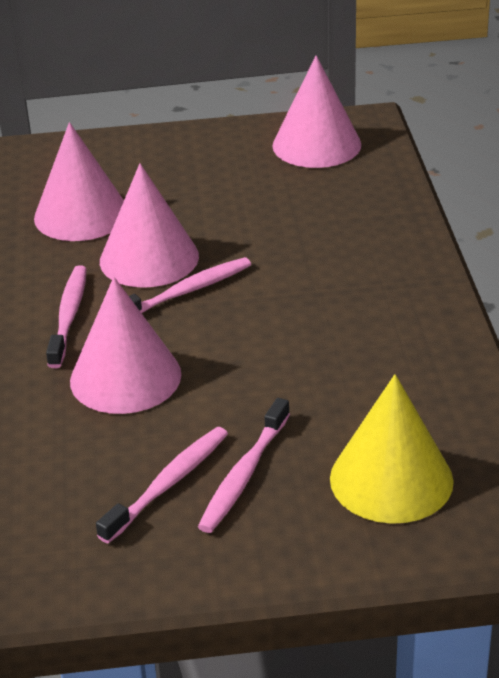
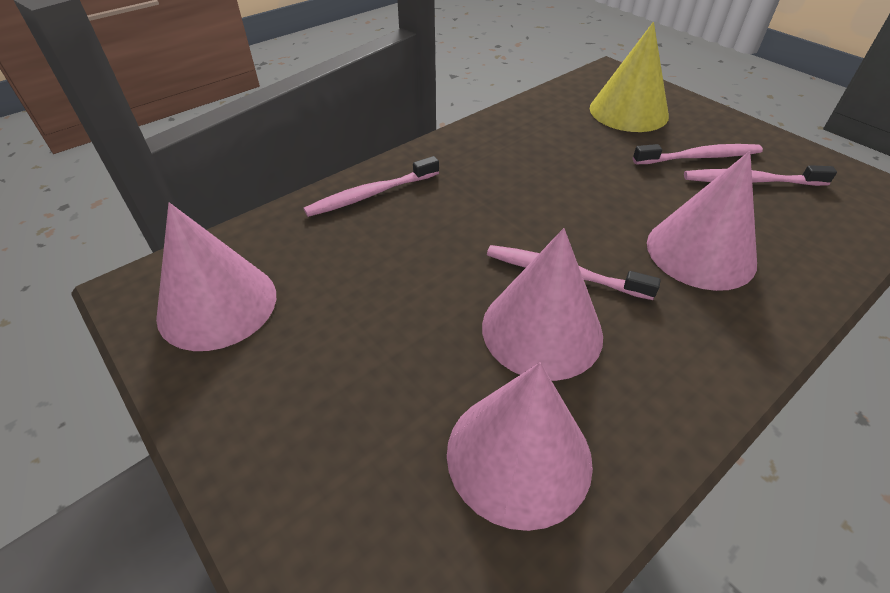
camera: 125 degrees left, 10 degrees up
pink toothbrush [46,266,87,368] -> pink toothbrush moved to [304,156,439,217]

